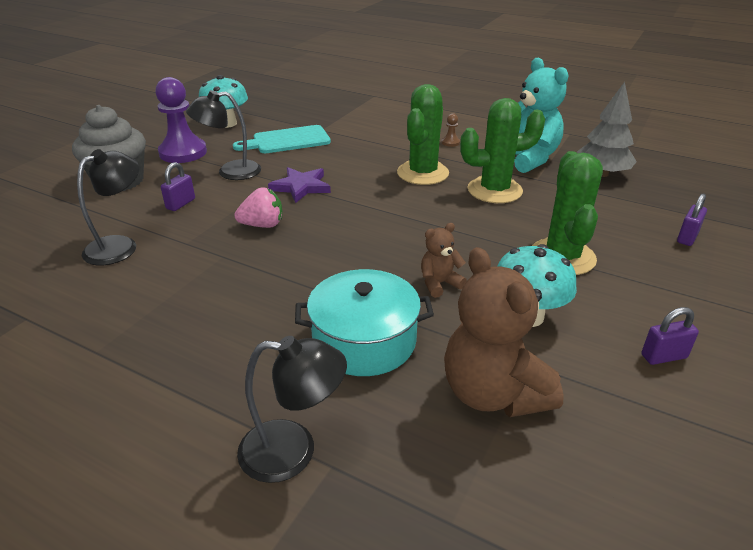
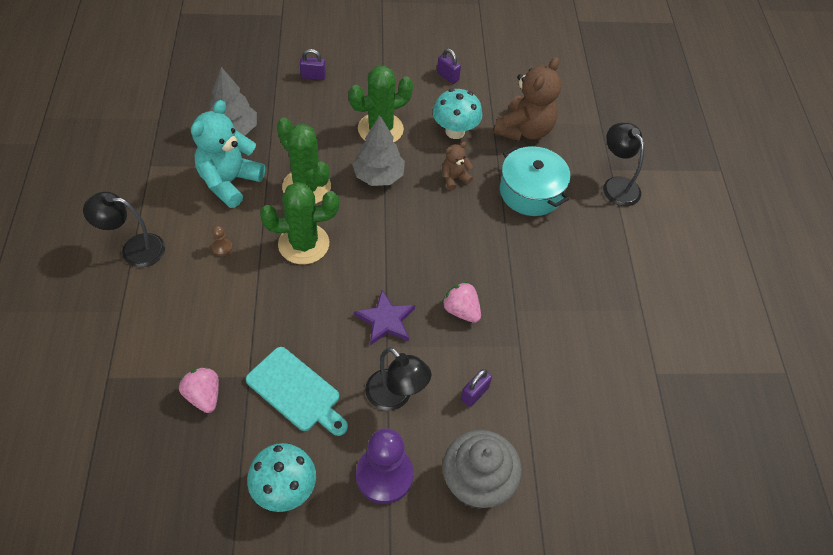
camera: 125 degrees left, 20 degrees up
black lamp [77,149,139,265] -> black lamp moved to [83,192,165,267]
purple padlock [161,162,195,211] -> purple padlock turned 45 degrees counterclockwise [461,369,492,407]
brown teddy bear [421,223,467,298] -> brown teddy bear turned 120 degrees clockwise [442,142,473,191]
none -> pink strawberry [179,367,219,413]
none -> grey tree [352,115,405,186]

